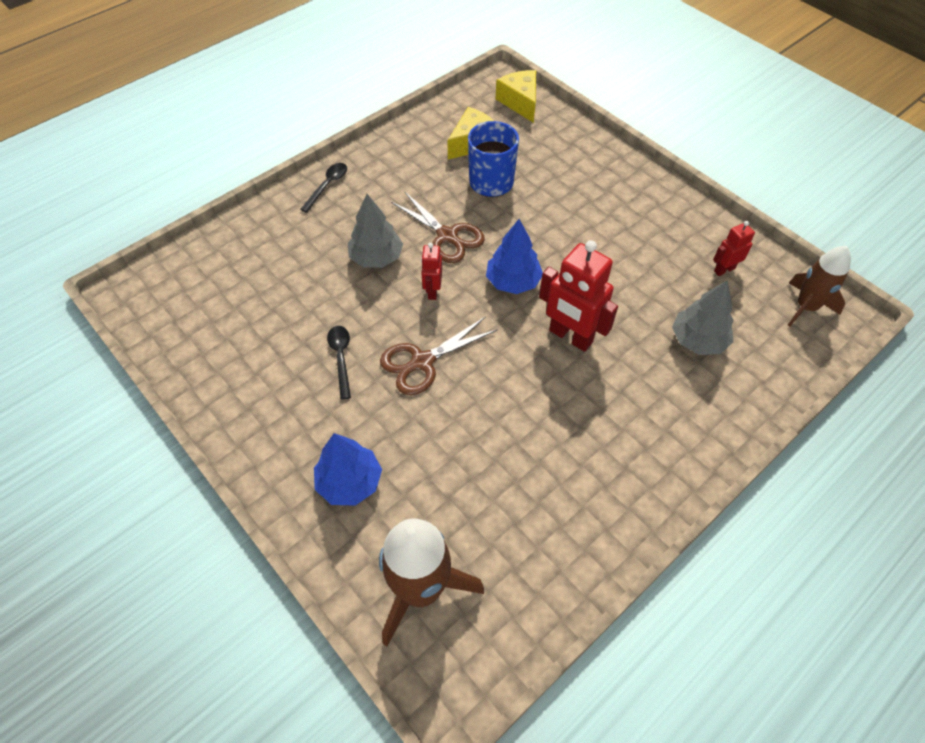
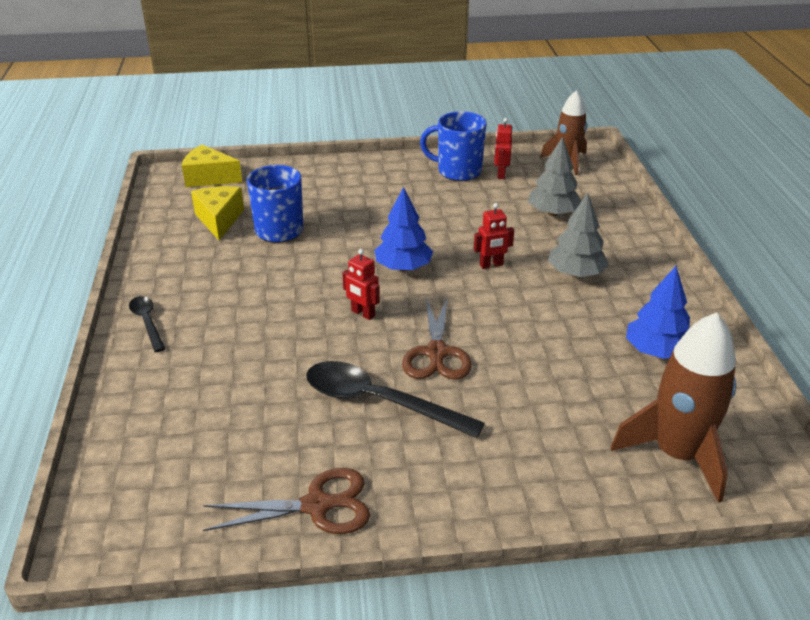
camera: 55 degrees left, 20 degrees down
blue tree [314,433,382,506] -> blue tree moved to [626,266,690,359]
black spoon [327,326,351,400] -> black spoon [306,361,485,438], size x1.88
grey tree [348,194,403,268] -> grey tree moved to [548,193,609,277]
brown scissors [391,192,485,263] -> brown scissors moved to [203,468,370,534]
red robot [539,240,618,352] -> red robot [474,203,514,269], size x0.53
none -> blue mug [420,111,487,181]

